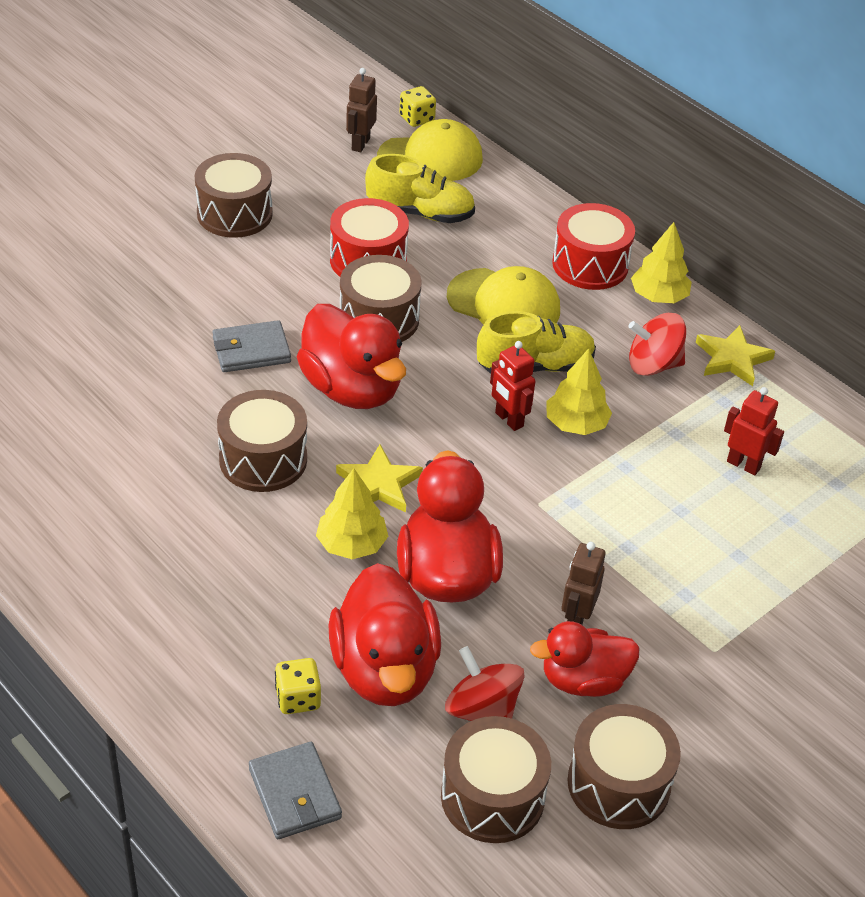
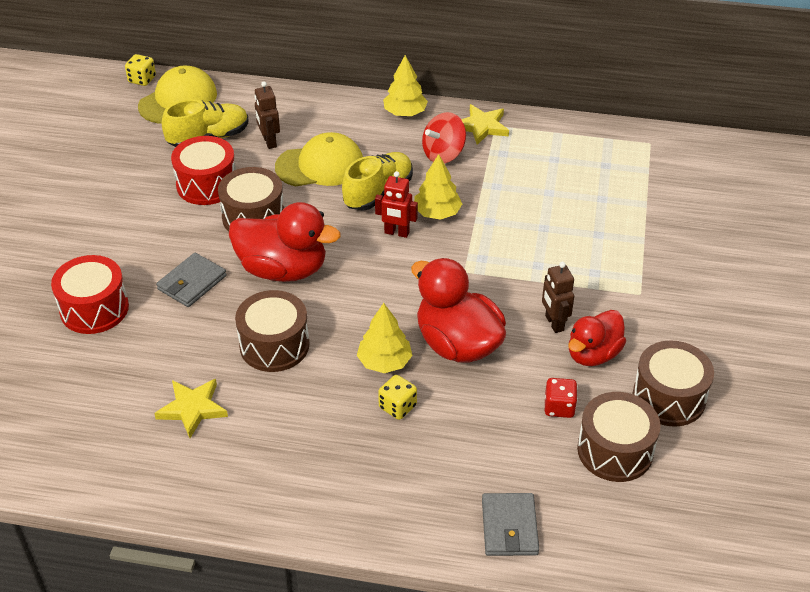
camera: 35 degrees left, 0 degrees up
brown drum [195,153,273,238] -> none
grey wallet [249,742,342,839] -> grey wallet turned 60 degrees clockwise [482,493,539,556]
yellow dice [275,658,321,714] -> yellow dice moved to [378,375,417,420]
red duck [329,563,441,706] -> none
yellow star [336,444,423,513] -> yellow star moved to [154,379,228,438]
brown robot [346,68,377,152] -> brown robot moved to [254,81,280,149]
red spinning top [445,646,525,721] -> red dice [545,378,578,418]
red drum [552,203,635,290] -> red drum moved to [51,255,129,334]
red robot [724,387,784,475] -> none

